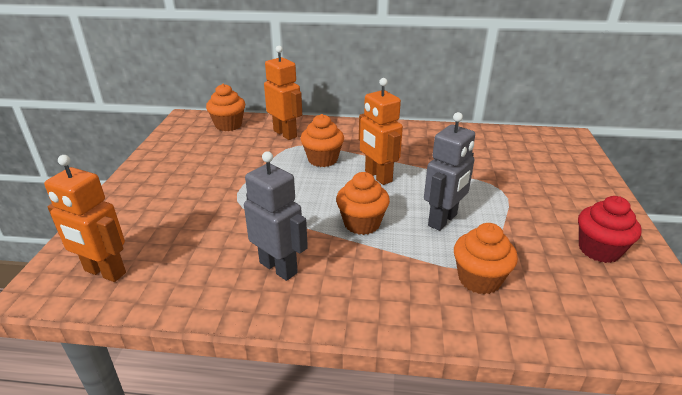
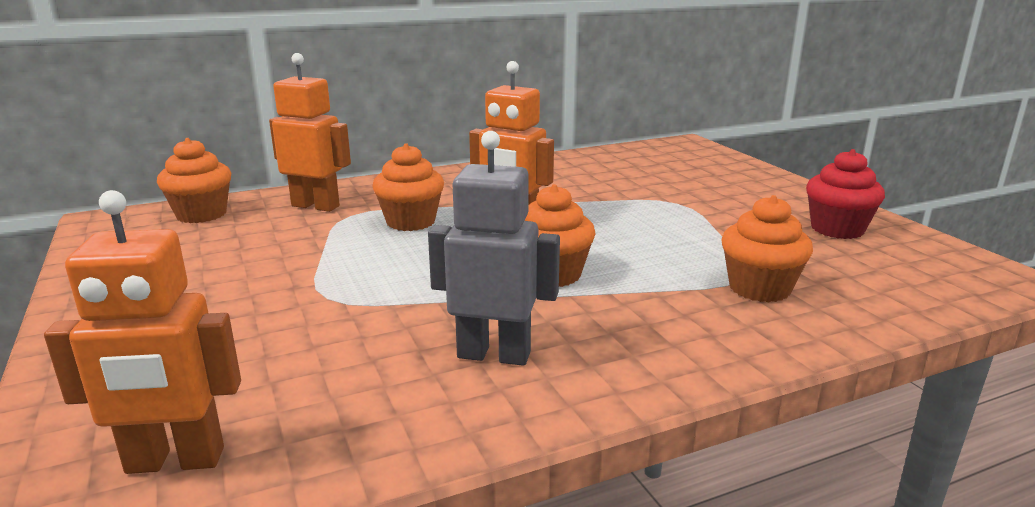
camera: 30 degrees left, 10 degrees down
grey robot [424,112,475,231] -> none

